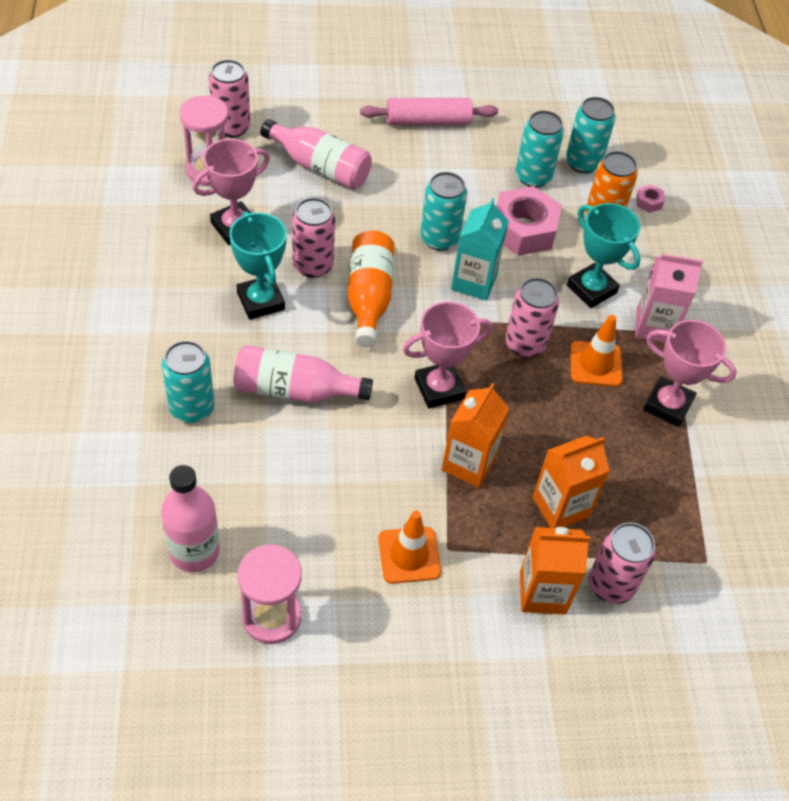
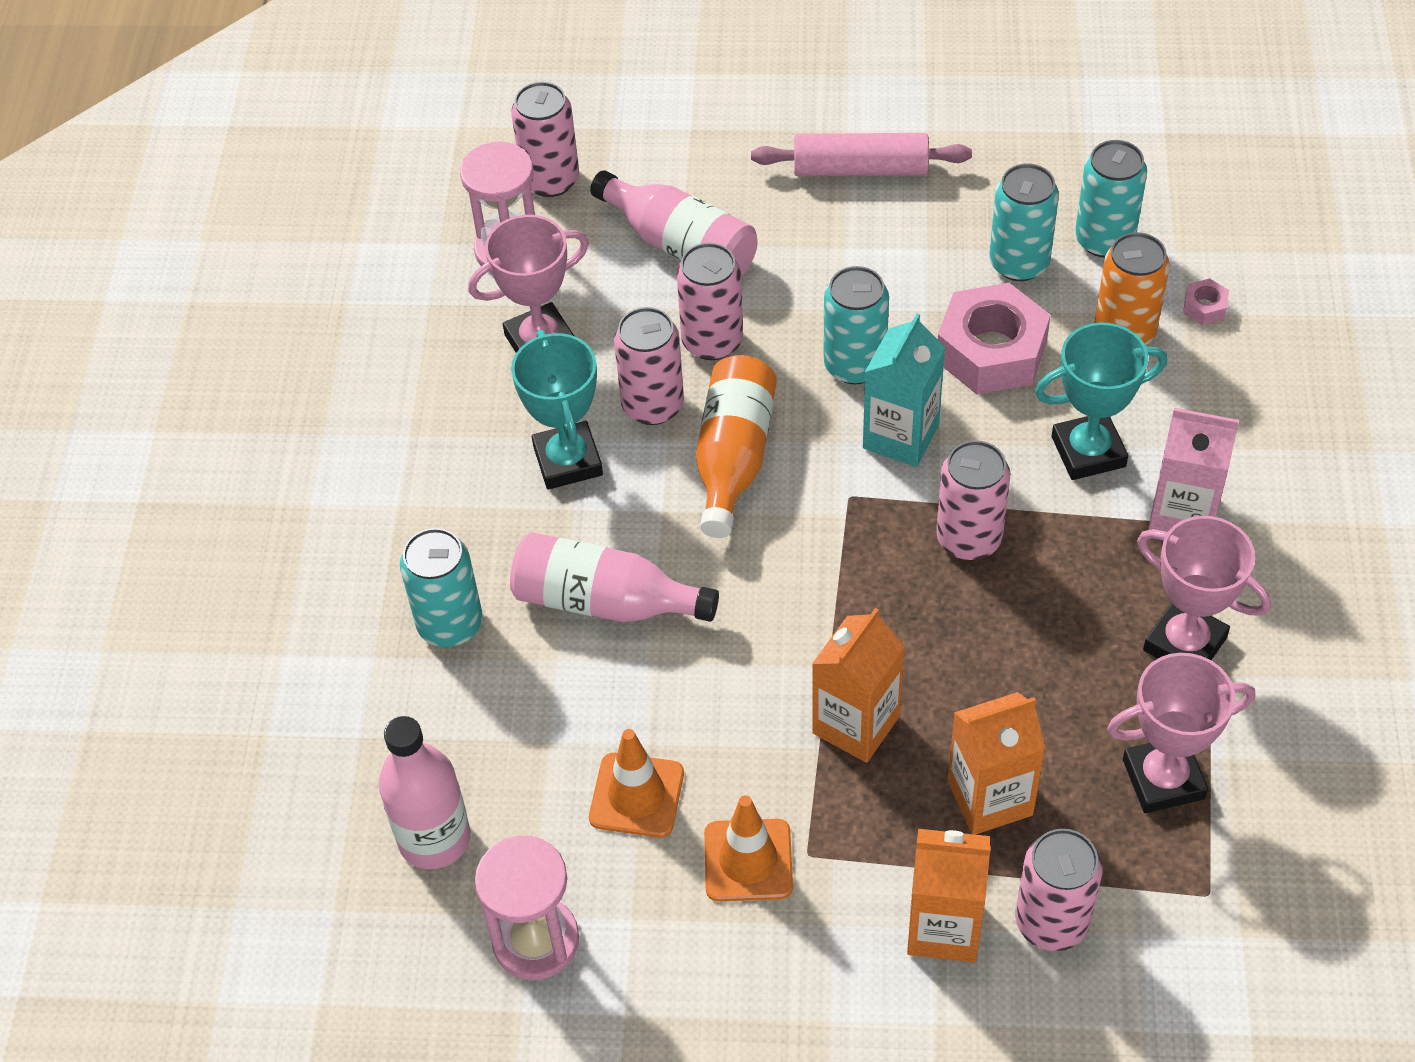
camera: 15 degrees right, 0 degrees up
pink trophy [403,302,492,408] -> pink trophy moved to [1107,653,1255,813]
turquoise trophy [567,203,641,308] -> turquoise trophy turned 75 degrees counterclockwise [1035,322,1167,480]
orange traffic cone [570,315,623,387] -> orange traffic cone moved to [589,729,684,838]
none -> pink can [676,243,743,360]

